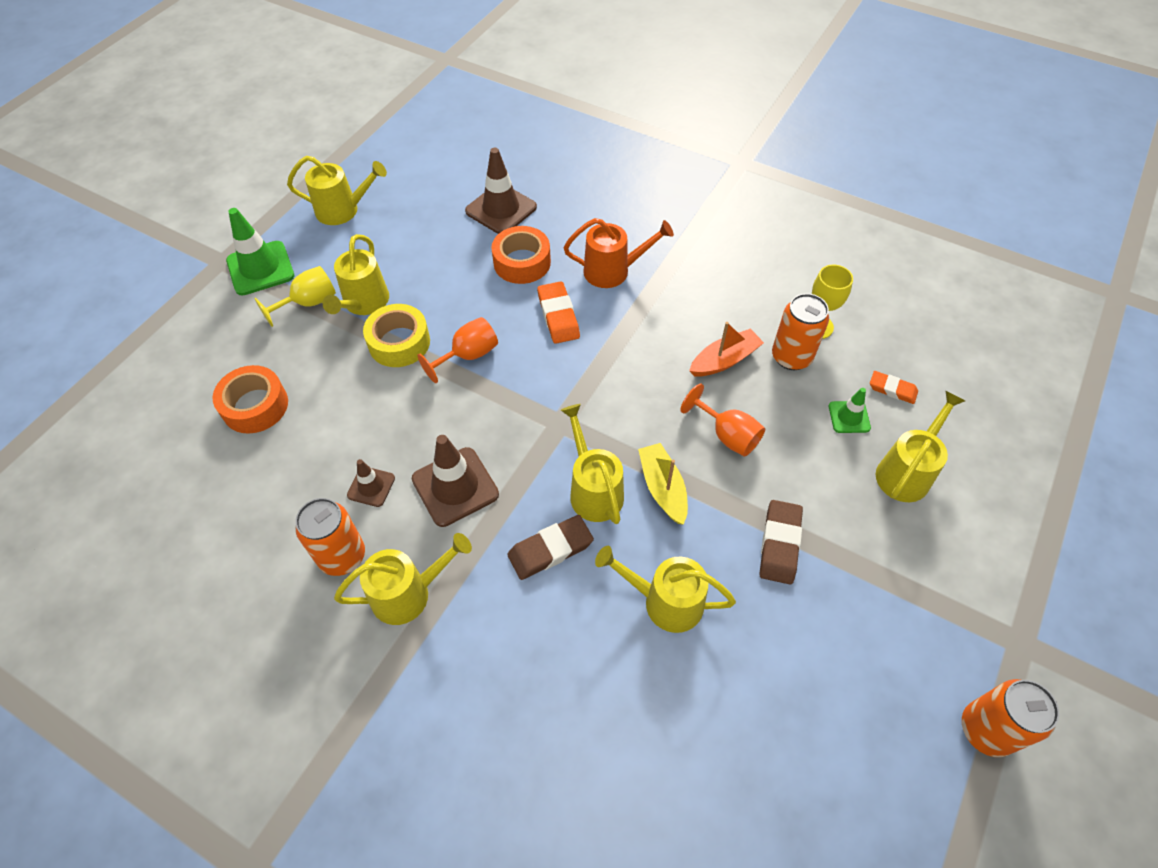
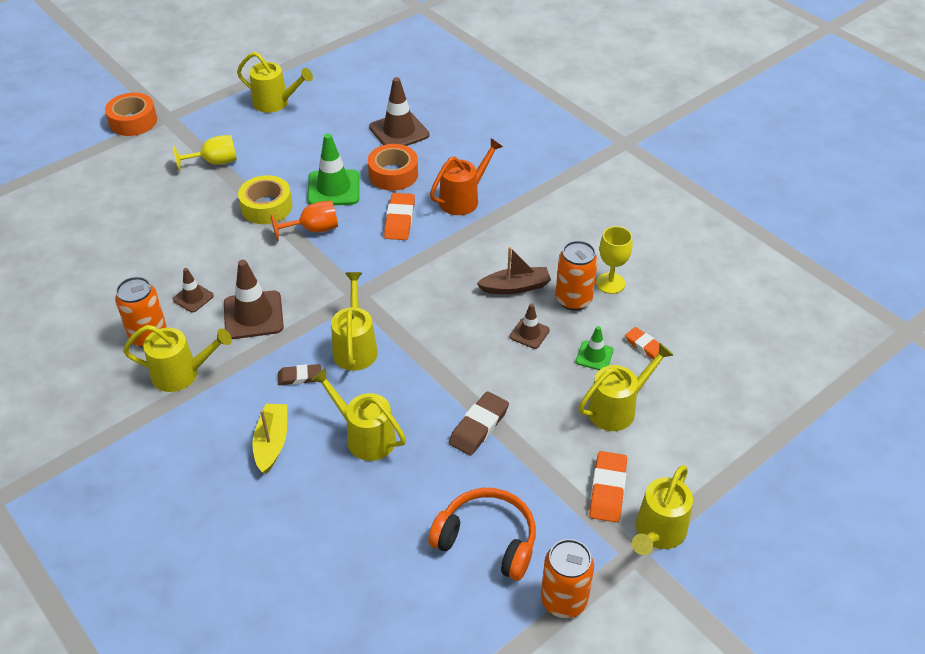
camera: 20 degrees right, 10 degrees down
orange tape [212,365,288,434] -> orange tape moved to [105,93,157,136]
green traffic cone [226,208,294,296] -> green traffic cone moved to [307,134,359,205]
yellow watering can [323,234,389,315] -> yellow watering can moved to [632,465,693,555]
brown eraser [507,515,594,580] -> brown eraser [278,364,321,385], size x0.65
orange watering can [564,218,674,288] -> orange watering can turned 60 degrees counterclockwise [430,138,503,215]
yellow boat [638,443,688,525] -> yellow boat moved to [252,404,287,474]
orange goblet [680,383,765,457] -> none
orange boat [689,322,764,376] -> brown boat [476,247,551,294]
none -> orange headphones [428,488,536,581]
none -> brown traffic cone [510,304,550,349]
none -> orange eraser [589,451,627,523]

